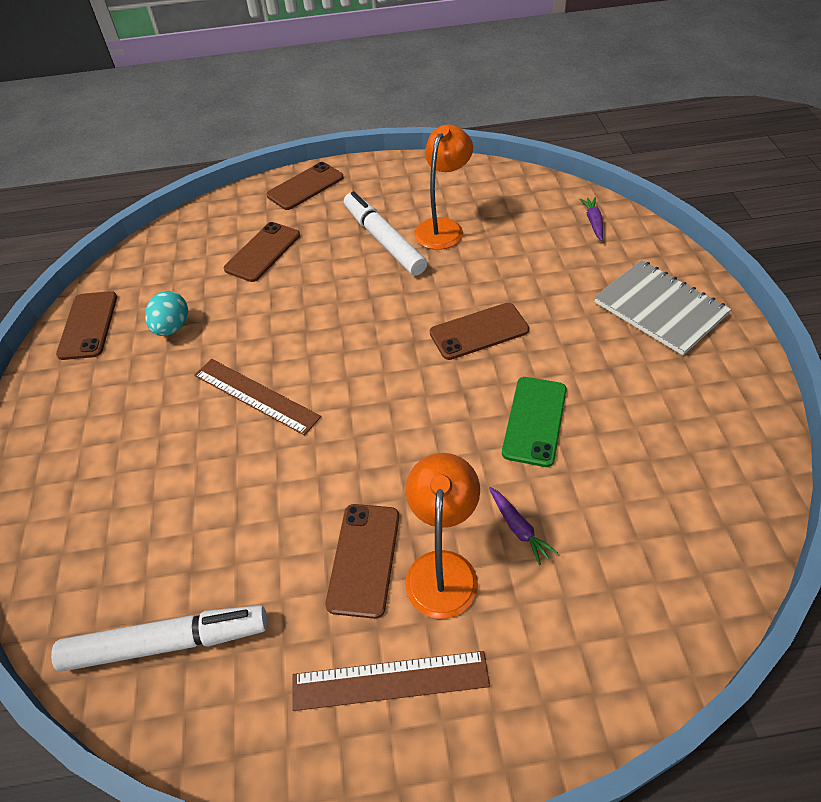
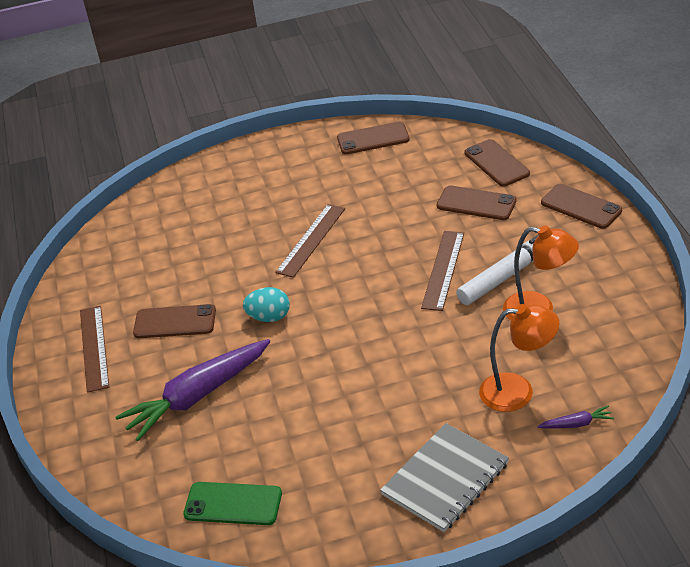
camera: 85 degrees right, 10 degrees down
white marker [51,605,267,672] -> none
turquoise egg [145,291,188,336] -> turquoise egg moved to [243,287,290,322]
orange lamp [406,453,480,619] -> orange lamp moved to [479,304,559,412]
brown phone [430,303,529,360] -> brown phone moved to [465,139,530,187]
purple carrot [489,487,558,565] -> purple carrot [115,339,270,441], size x2.43
green phone [502,377,567,467] -> green phone moved to [183,482,282,525]
none -> brown ruler [421,231,464,311]

